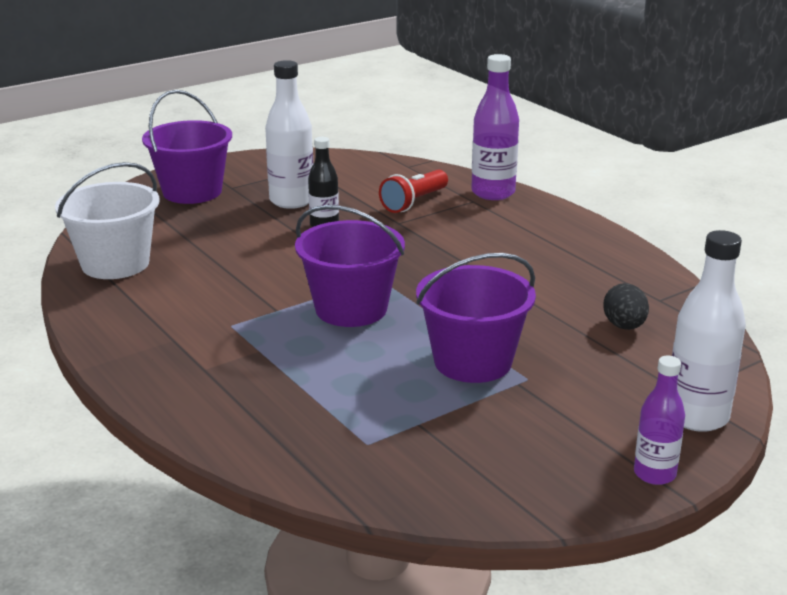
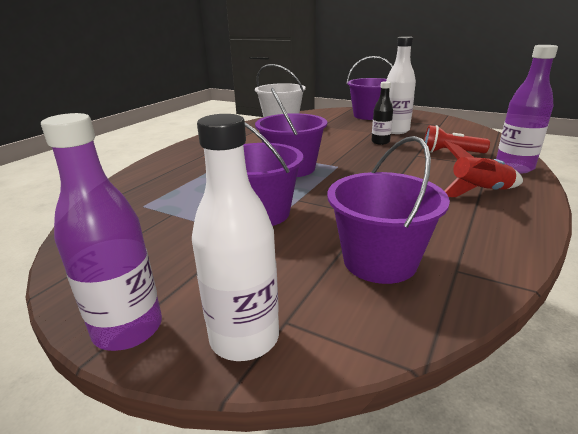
camera: 65 degrees right, 0 degrees up
black egg [603,283,649,330] -> purple bucket [327,136,450,284]
purple bottle [634,356,685,485] -> purple bottle [41,113,162,351], size x1.61
none -> red rocket [443,141,523,197]

